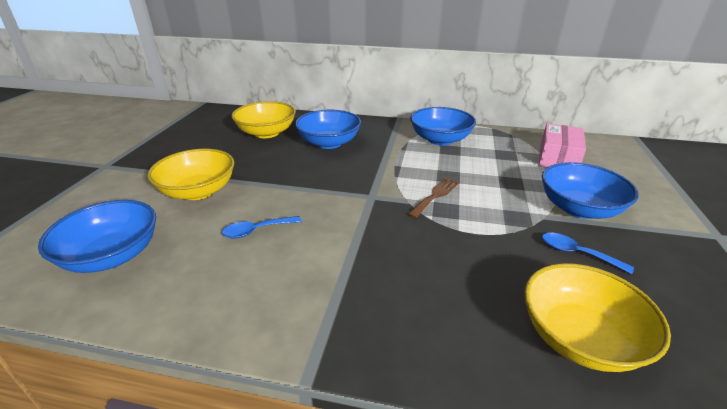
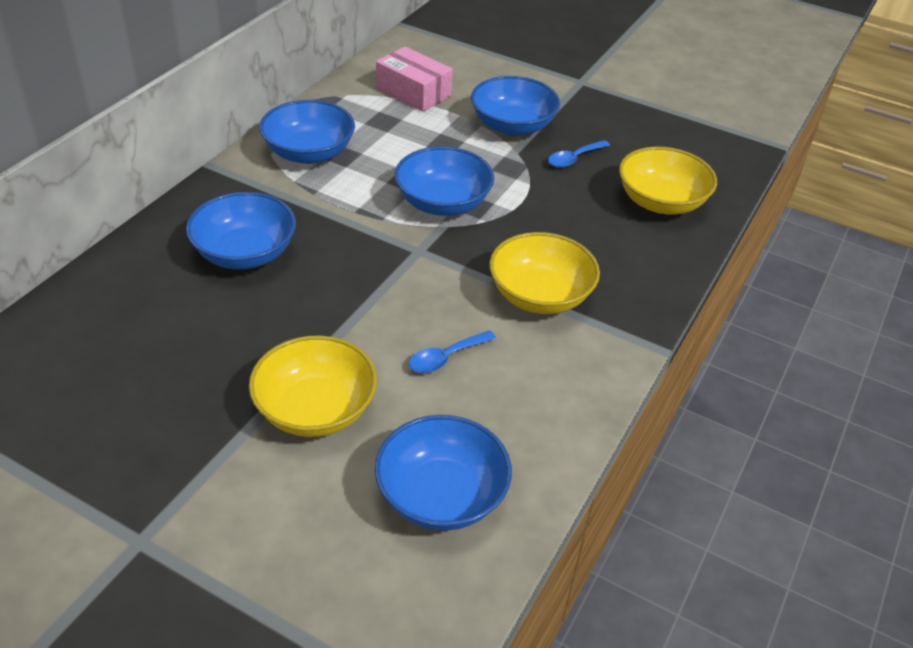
camera: 75 degrees left, 10 degrees up
blue spoon [222,216,302,238] -> blue spoon turned 60 degrees clockwise [409,330,496,373]
yellow bowl [231,101,296,138] -> yellow bowl moved to [489,232,600,314]
brown fork [408,177,459,218] -> blue bowl [395,146,494,216]

